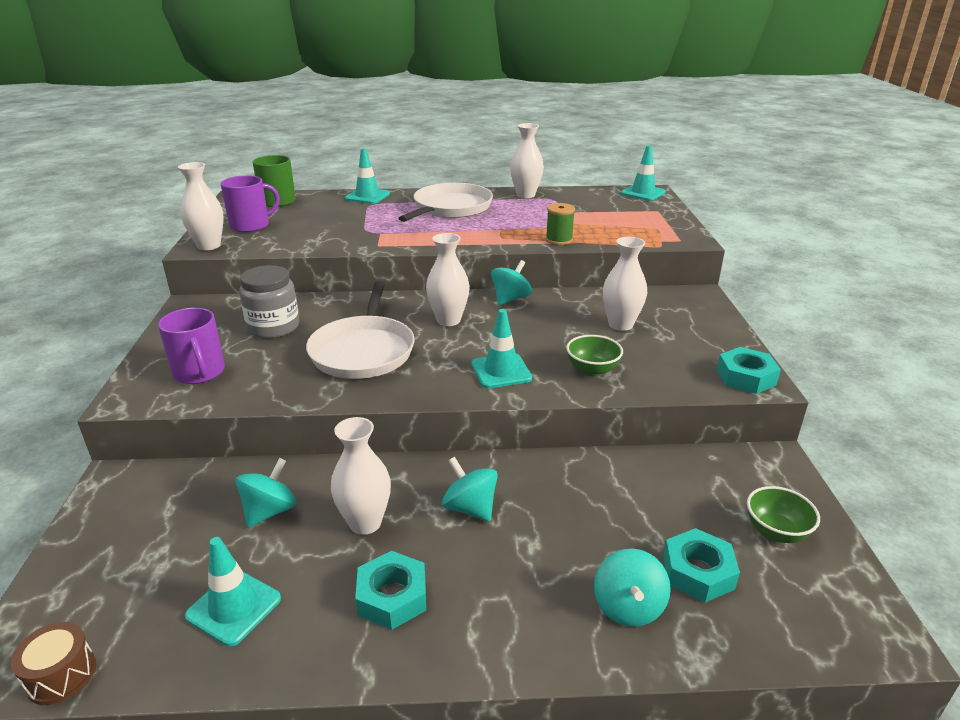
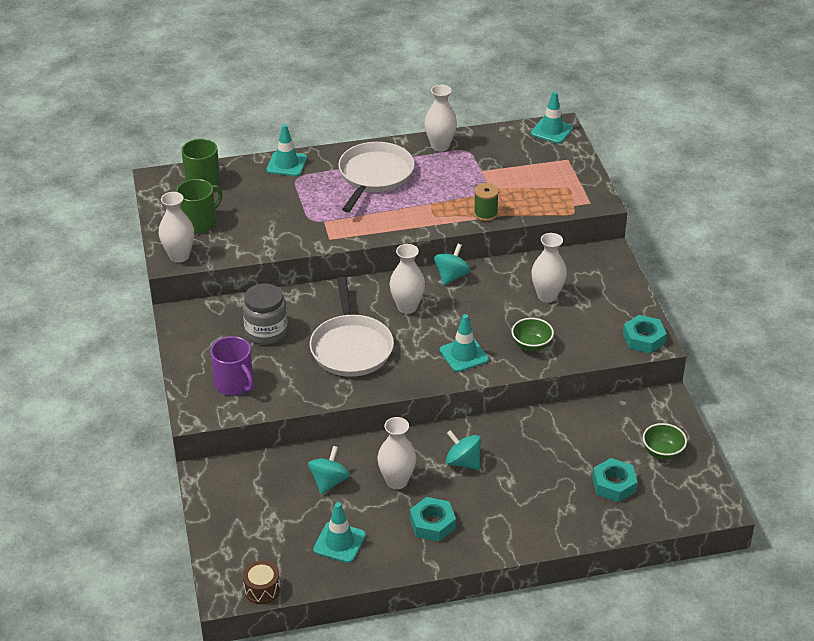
camera: 10 degrees left, 10 degrees up
purple mug [221,175,280,232] -> green mug [176,179,223,234]
turquoise spinning top [594,549,671,627] -> none

